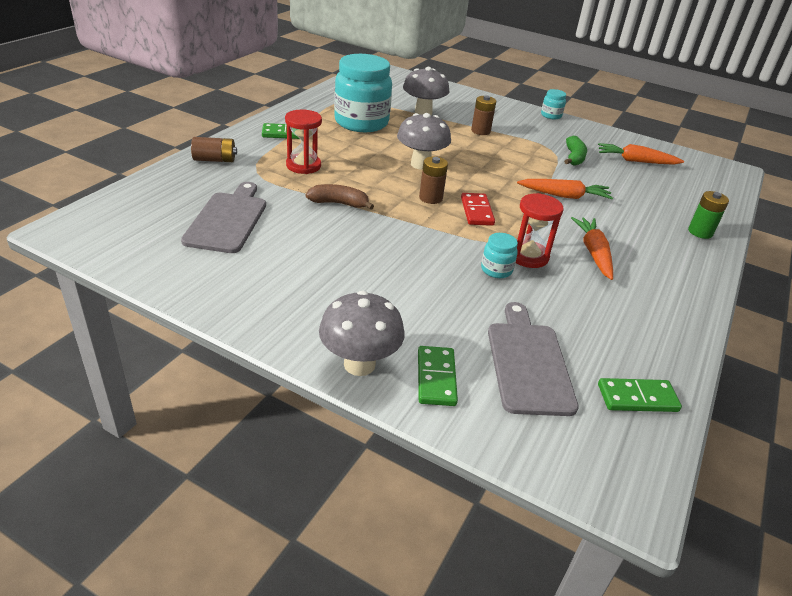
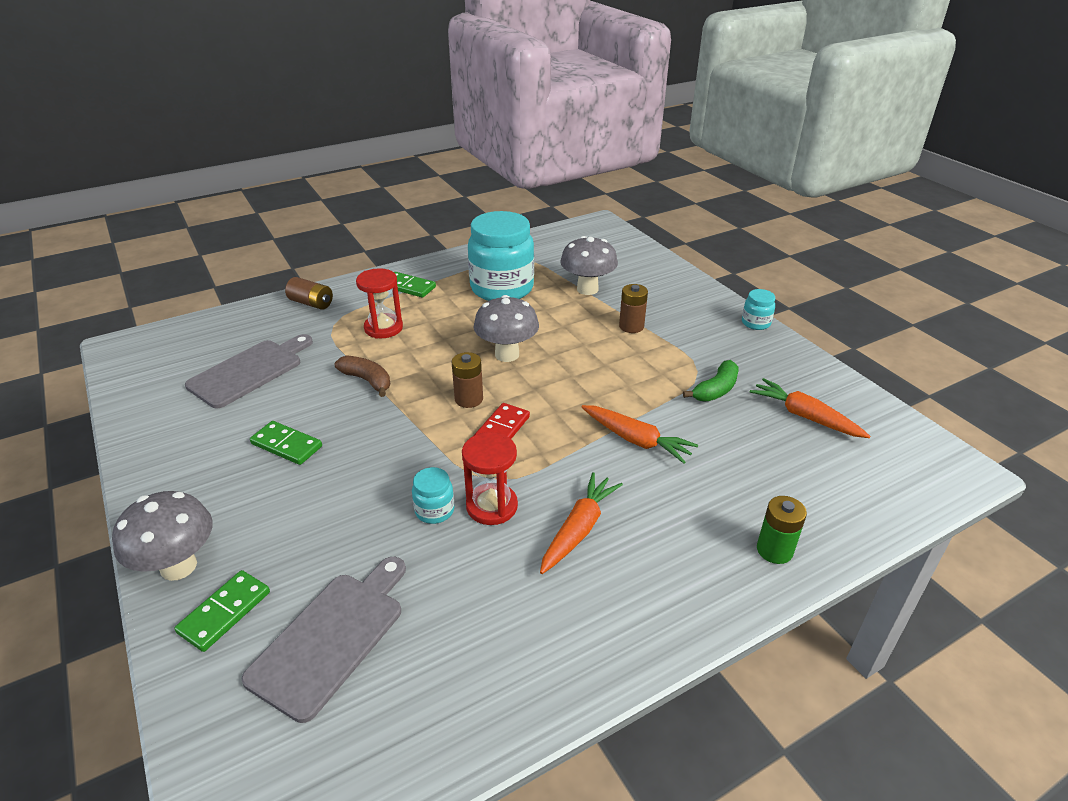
camera: 35 degrees right, 0 degrees up
green domino [598,378,682,412] -> green domino moved to [250,421,322,465]

